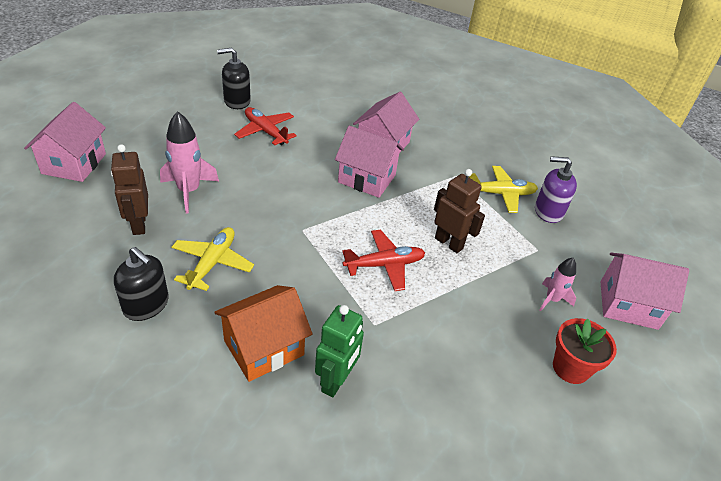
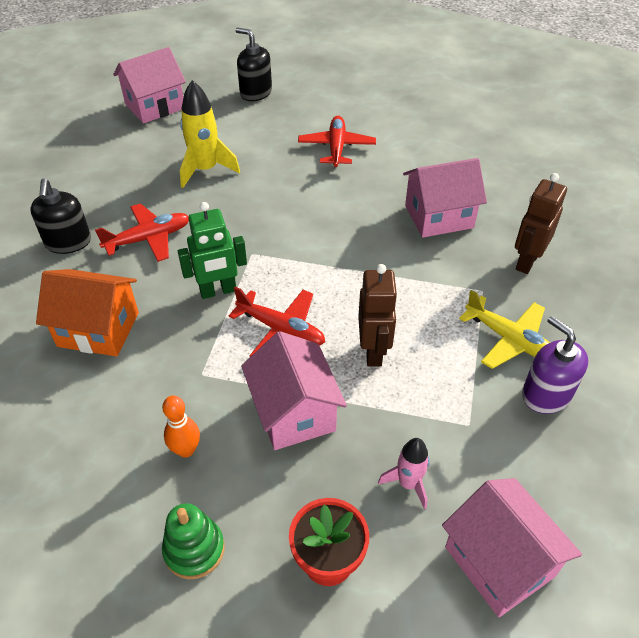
camera: 50 degrees right, 5 degrees up
brown robot [111,144,148,235] -> brown robot moved to [515,173,567,274]
pink rocket [160,111,219,214] -> yellow rocket [180,80,240,188]
yellow plane [172,227,254,291] -> red plane [95,203,189,262]
black soap dispenser [217,47,251,109] -> black soap dispenser moved to [235,28,272,101]
green robot [315,305,364,397] -> green robot moved to [178,202,247,299]
pink house [335,126,404,198] -> pink house moved to [241,331,347,450]
none -> orange bowling pin [162,395,200,458]
none -> green stacking toy [162,503,224,579]

